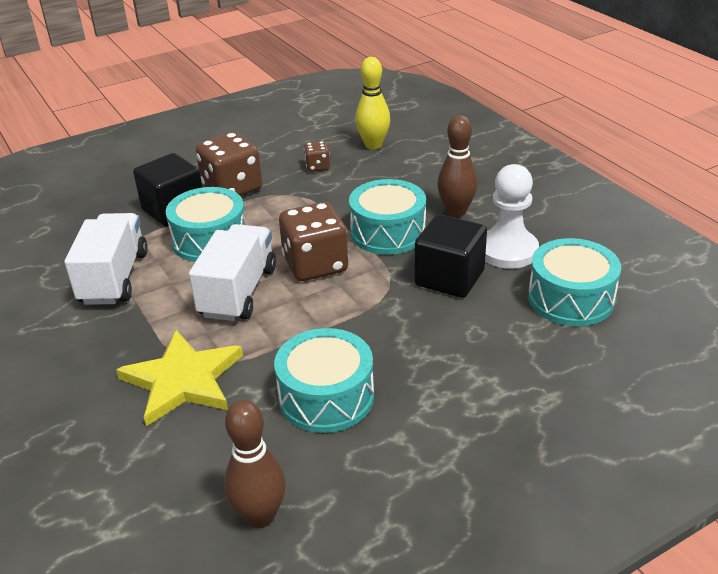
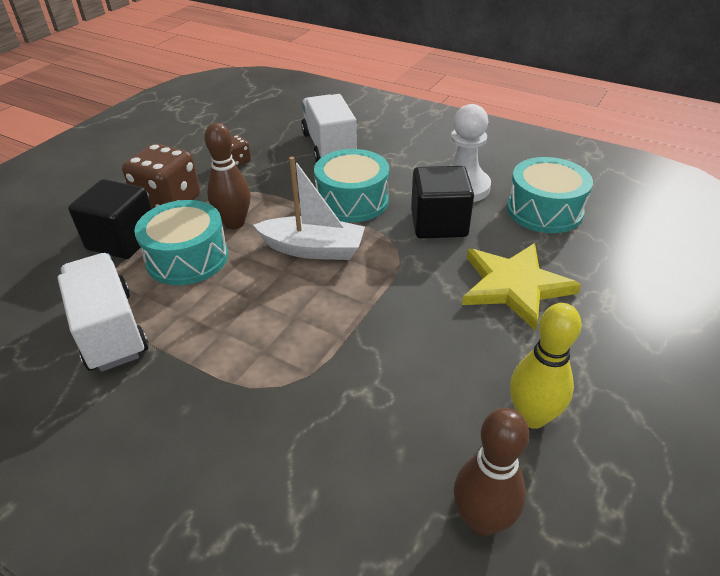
camera: 30 degrees left, 5 degrees up
yellow star [116,330,243,427] -> yellow star moved to [462,243,581,331]
white truck [189,224,276,321] -> white truck moved to [301,94,357,162]
turquoise drum [274,328,374,433] -> none
brown dice [279,202,348,281] -> white boat [253,157,365,260]
yellow bowling pin [355,57,390,149] -> yellow bowling pin moved to [510,303,582,429]
brown bowling pin [437,115,478,217] -> brown bowling pin moved to [204,123,251,229]

